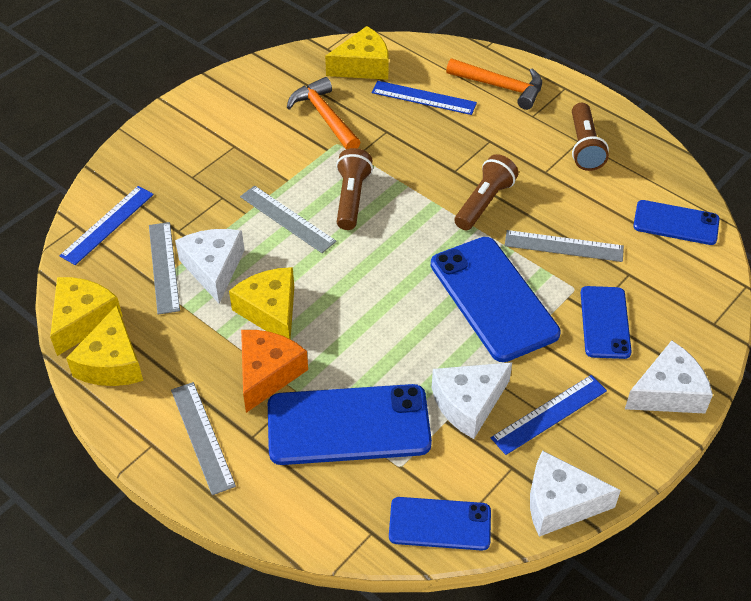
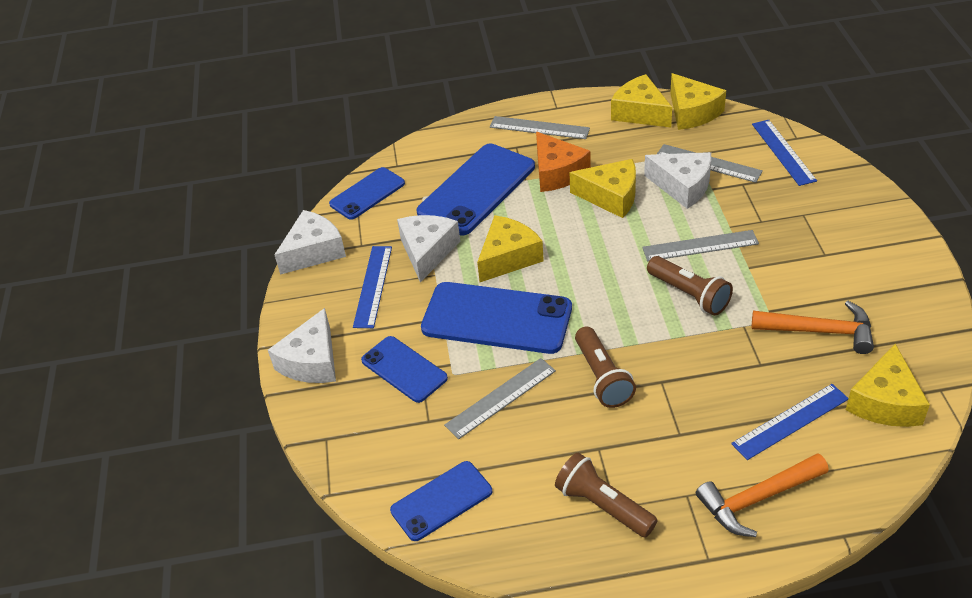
camera: 135 degrees right, 5 degrees down
none -> yellow cheese [477,215,544,282]

